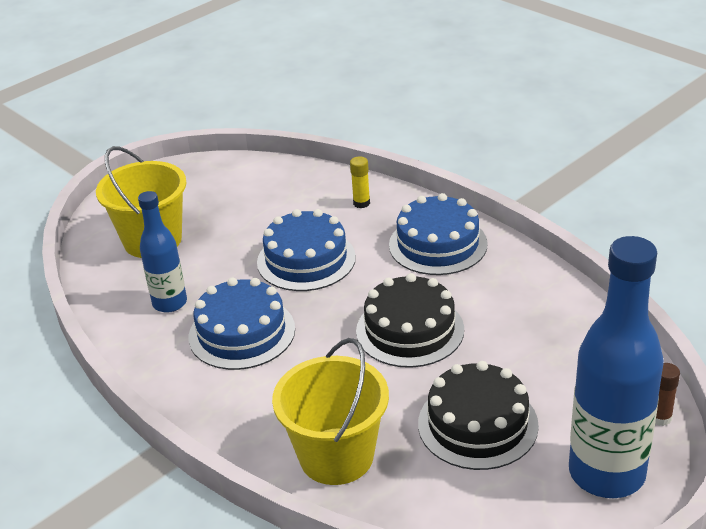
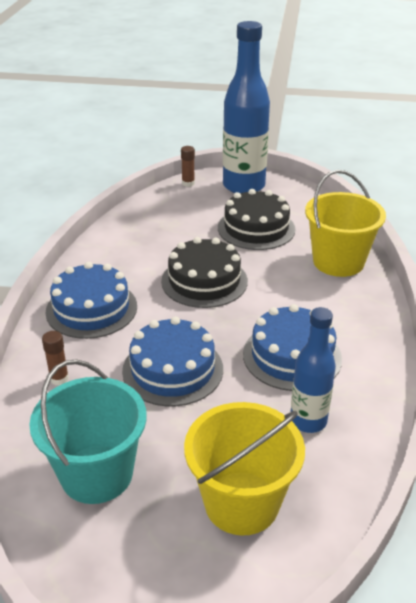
camera: 130 degrees left, 0 degrees up
yellow glue stick [350,156,370,208] -> brown glue stick [42,331,69,385]
none -> turquoise bucket [29,359,147,504]

